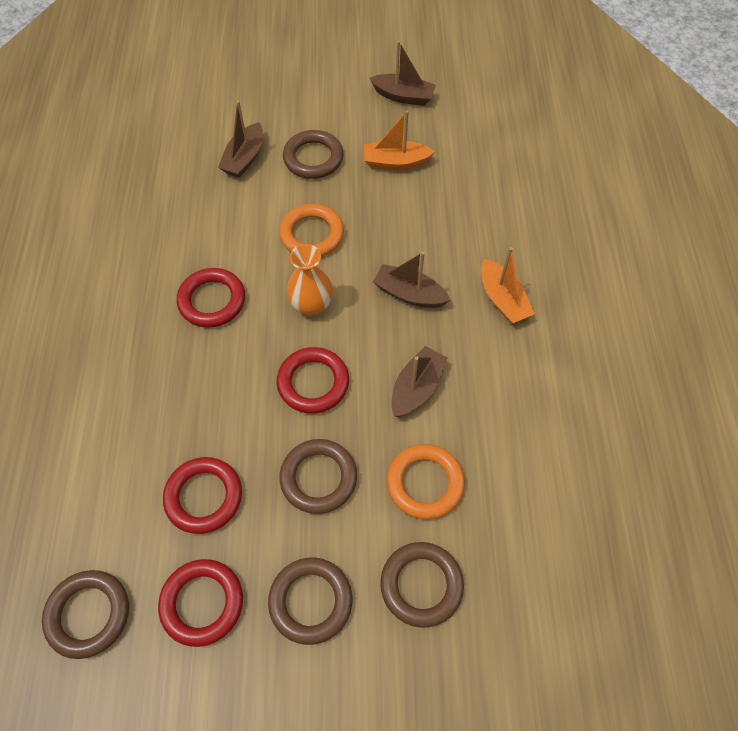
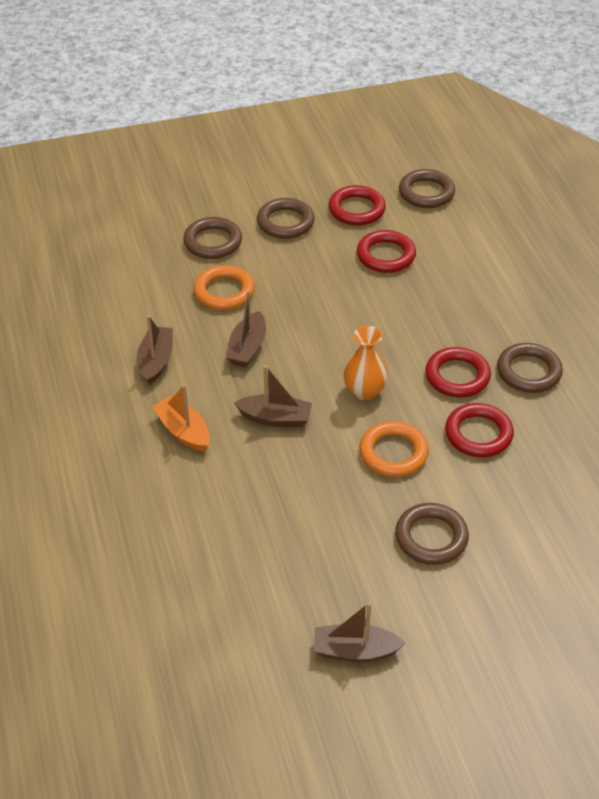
camera: 165 degrees right, 15 degrees down
brown boat [218,101,263,178] -> brown boat moved to [137,315,173,385]
red ring [276,347,349,414] -> red ring moved to [445,403,514,457]
brown ring [279,439,357,514] -> brown ring moved to [497,343,563,393]
orange boat [364,111,435,170] -> none

